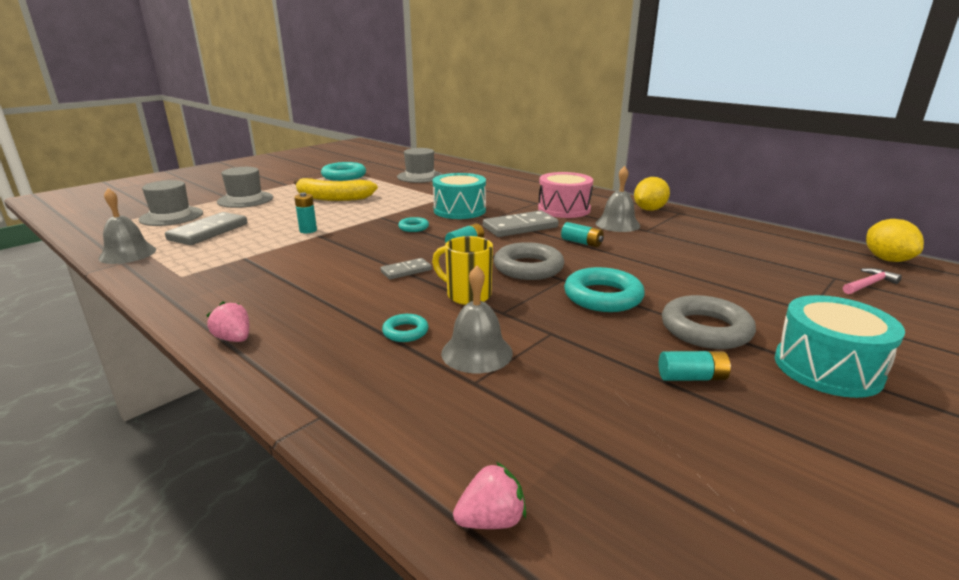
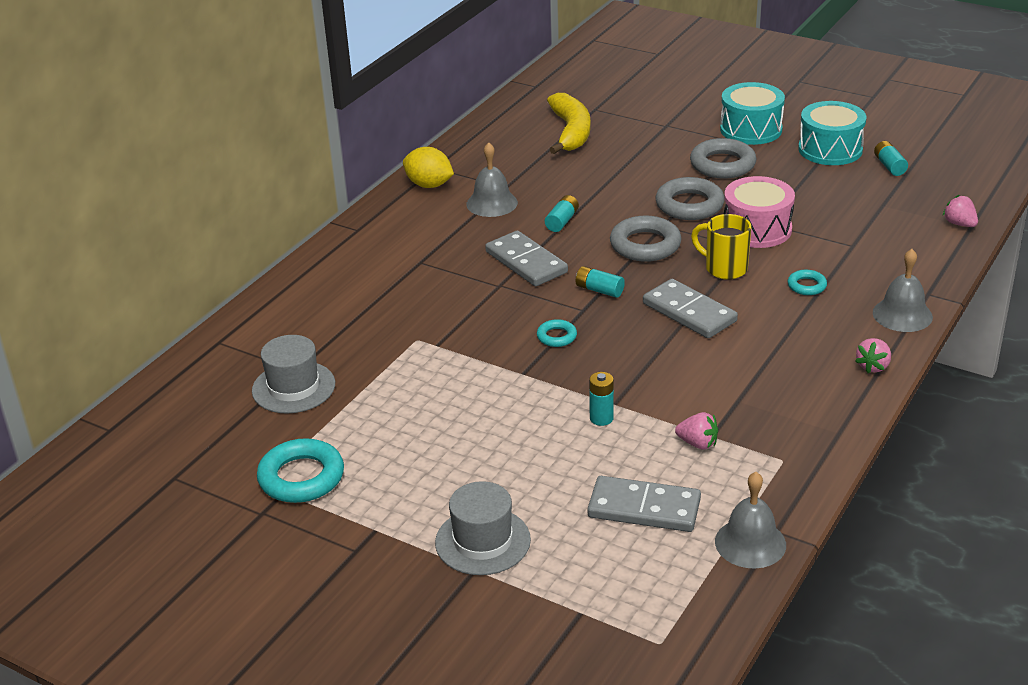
camera: 100 degrees left, 10 degrees up
grey hat [139,180,203,226] -> none
yellow banana [294,178,378,201] -> yellow banana moved to [547,93,590,154]
grey domino [380,258,432,280] -> grey domino [643,279,738,338], size x1.80
yellow mug [432,236,493,305] -> yellow mug turned 105 degrees clockwise [691,214,751,280]
turquoise drum [433,173,486,219] -> turquoise drum moved to [798,101,867,165]
grey bell [441,265,513,373] -> grey bell moved to [873,249,933,332]
pink drum [538,172,593,218] -> pink drum moved to [724,176,795,248]
turquoise ring [564,267,645,312] -> grey ring [656,177,725,220]
turquoise battery [658,351,731,381] -> turquoise battery moved to [874,141,908,176]
pink hammer [843,268,902,294] -> none
yellow lemon [866,219,924,262] -> none
none -> pink strawberry [675,412,718,450]

